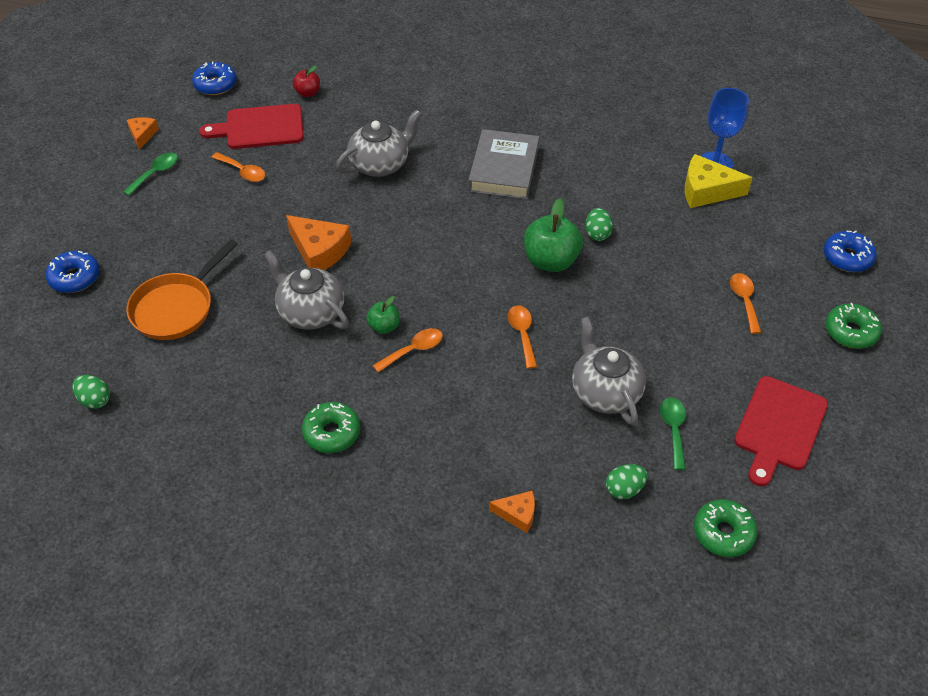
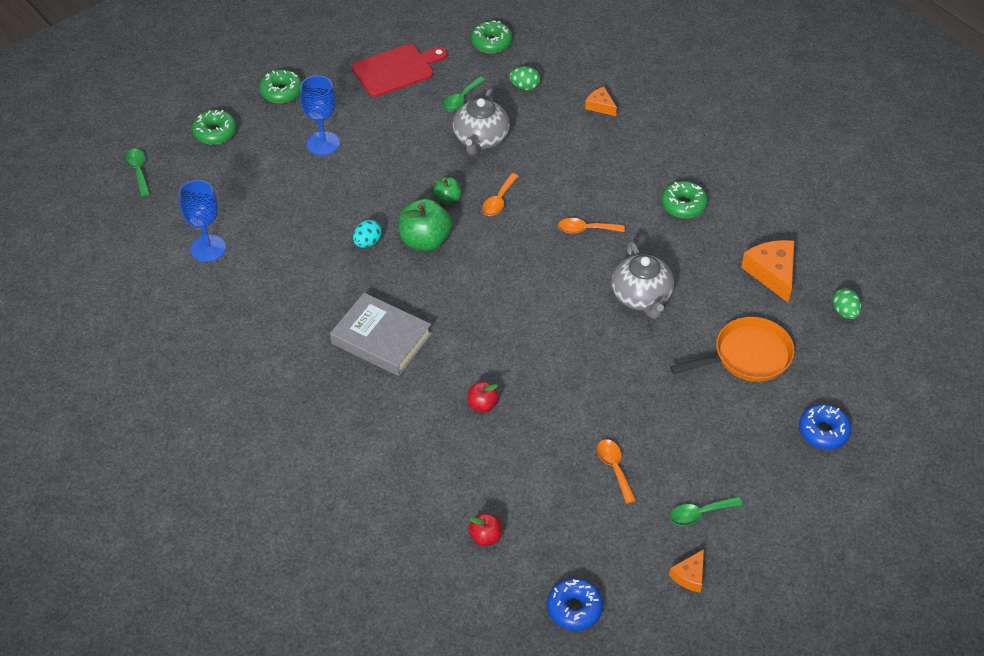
camera: 145 degrees left, 0 degrees up
red cutting board [200,104,304,149] -> none
orange cheese [286,215,351,270] -> orange cheese moved to [741,240,794,303]
grey teapot [336,109,422,177] -> red apple [467,382,499,412]
green apple [366,296,400,334] -> green apple moved to [433,177,462,205]
grey book [468,129,539,199] -> grey book turned 75 degrees clockwise [330,293,432,376]
green egg [585,208,613,241] -> turquoise egg [353,220,382,248]
yellow cheese [685,154,753,208] -> none
orange spoon [730,273,761,334] -> blue goblet [300,75,340,155]
blue donut [824,230,877,272] -> green donut [192,110,237,145]
none -> green spoon [125,149,150,197]

